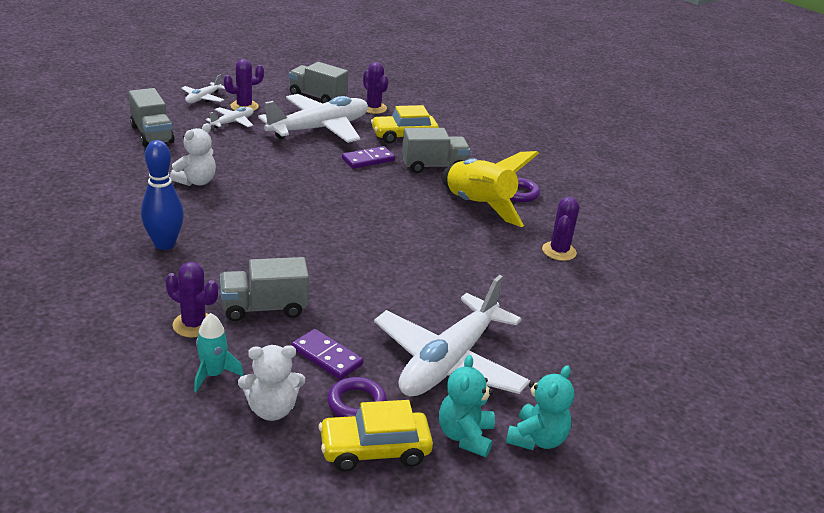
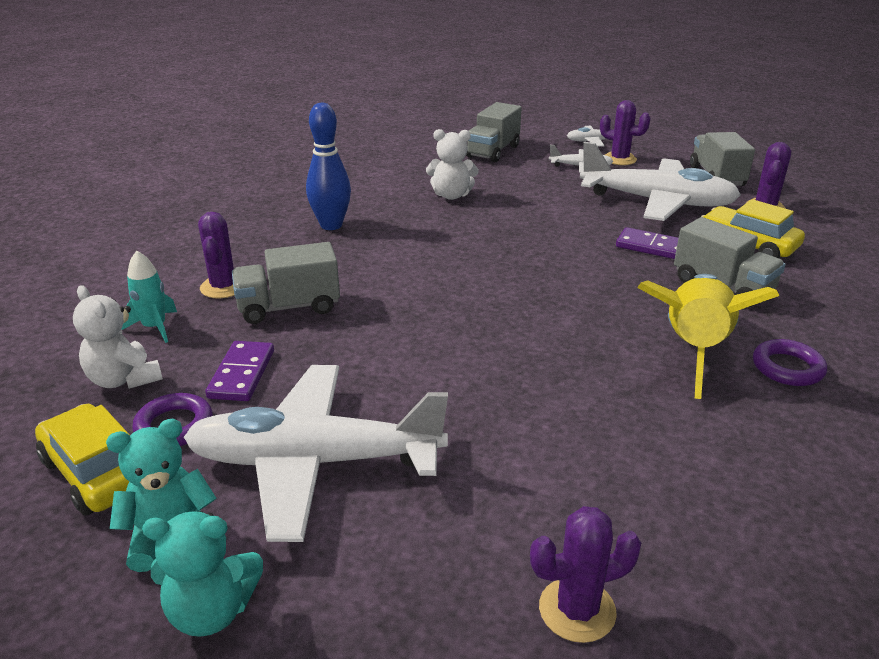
camera: 60 degrees right, 0 degrees up
grey truck [220,257,309,321] -> grey truck turned 60 degrees counterclockwise [232,242,340,324]
purple cactus [542,197,579,261] -> purple cactus moved to [530,506,641,643]

